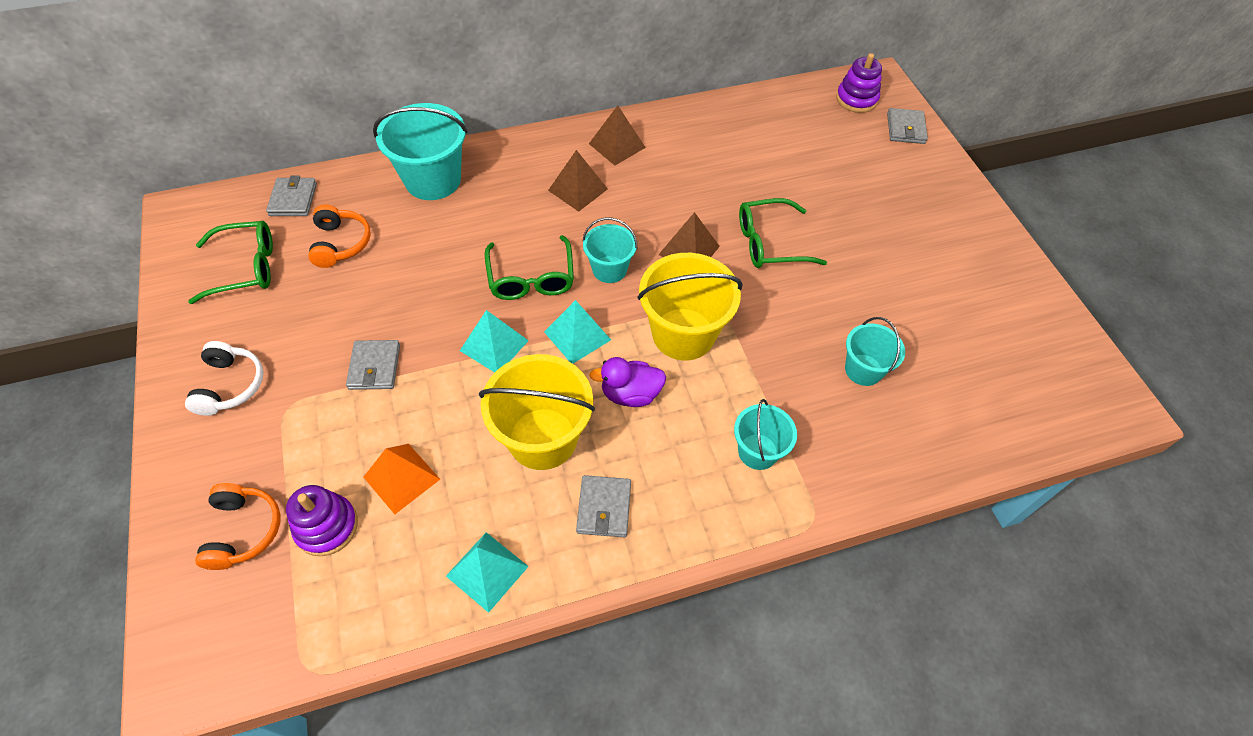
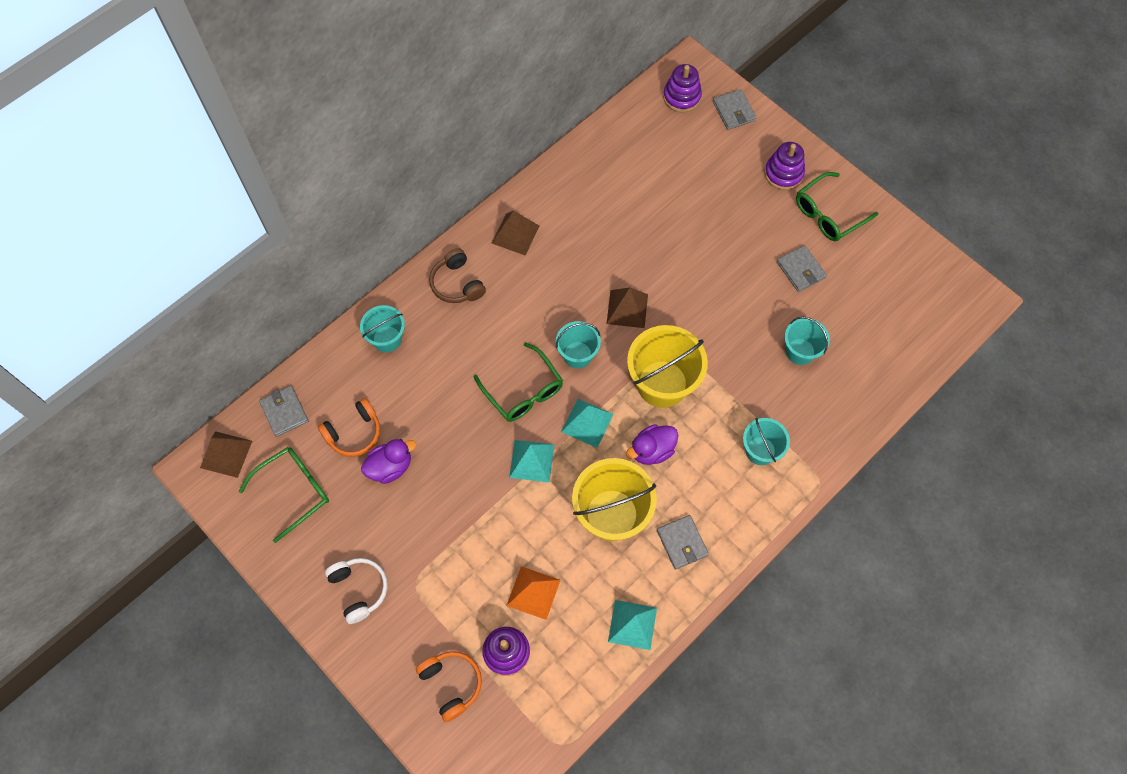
camera: 25 degrees left, 10 degrees up
orange headphones [308,204,371,268] -> orange headphones turned 90 degrees clockwise [318,398,380,457]
grey wallet [346,340,400,390] -> grey wallet moved to [777,245,827,292]
turquoise bucket [373,103,467,200] -> turquoise bucket [360,305,405,352], size x0.58
brown pyramid [548,150,608,212] -> brown pyramid moved to [200,431,252,478]
green glasses [739,198,827,268] -> green glasses moved to [796,172,878,241]
none -> purple duck [361,439,416,484]
none -> brown headphones [429,248,486,303]
none -> purple stacking toy [765,142,805,190]

